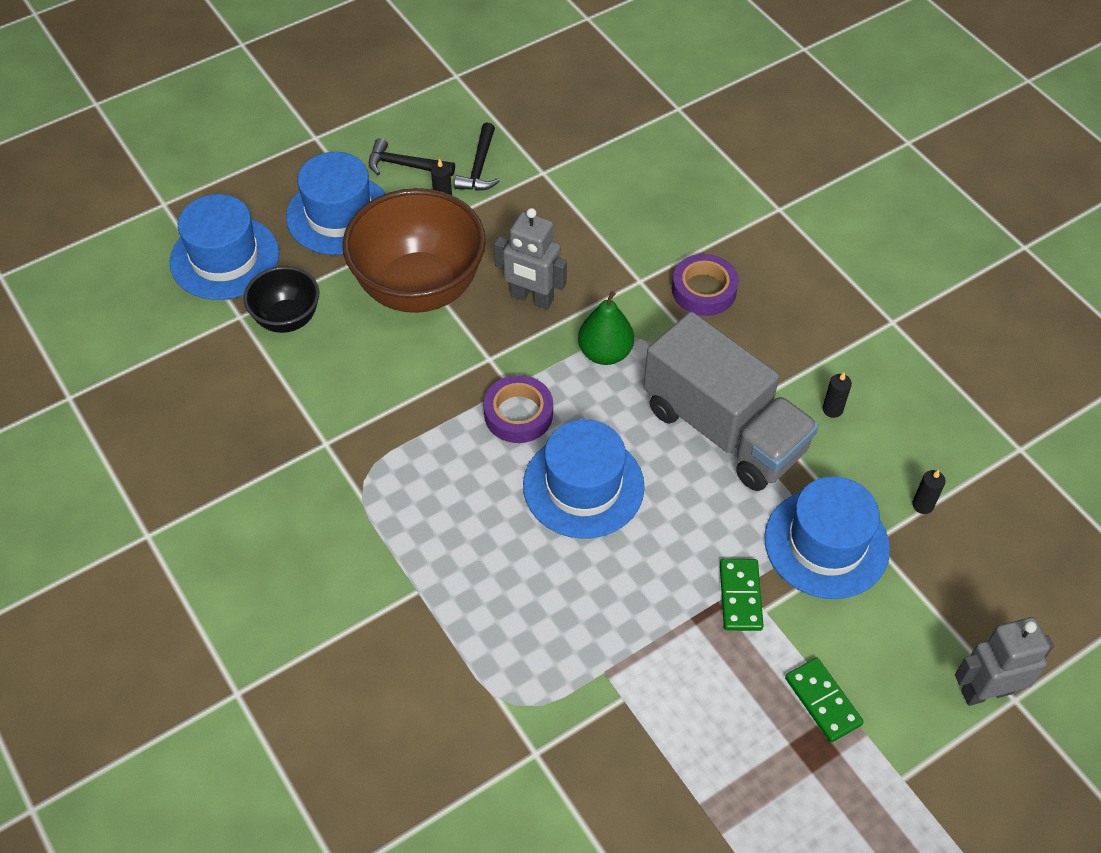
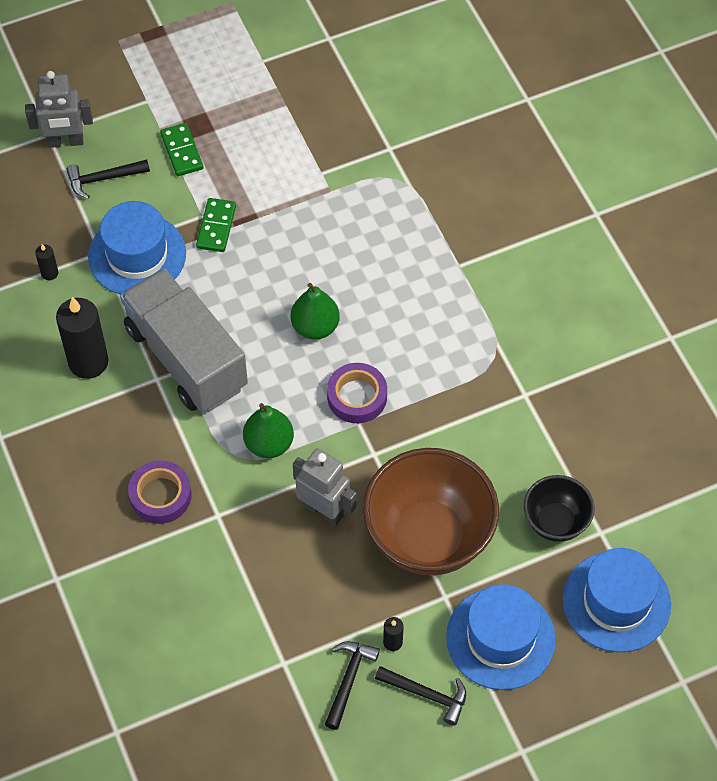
camera: 170 degrees left, 5 degrees up
blue hat [523,419,645,539] -> green pear [291,283,340,339]
black candle [823,373,852,418] -> black candle [56,297,108,379], size x2.24
none -> black hammer [66,159,150,198]

